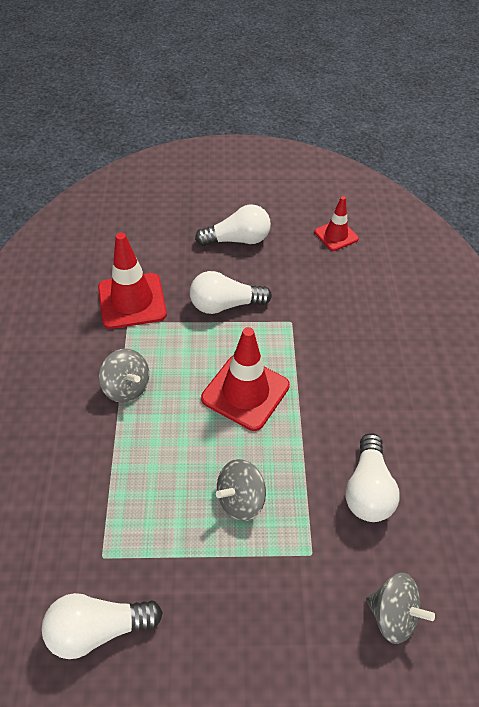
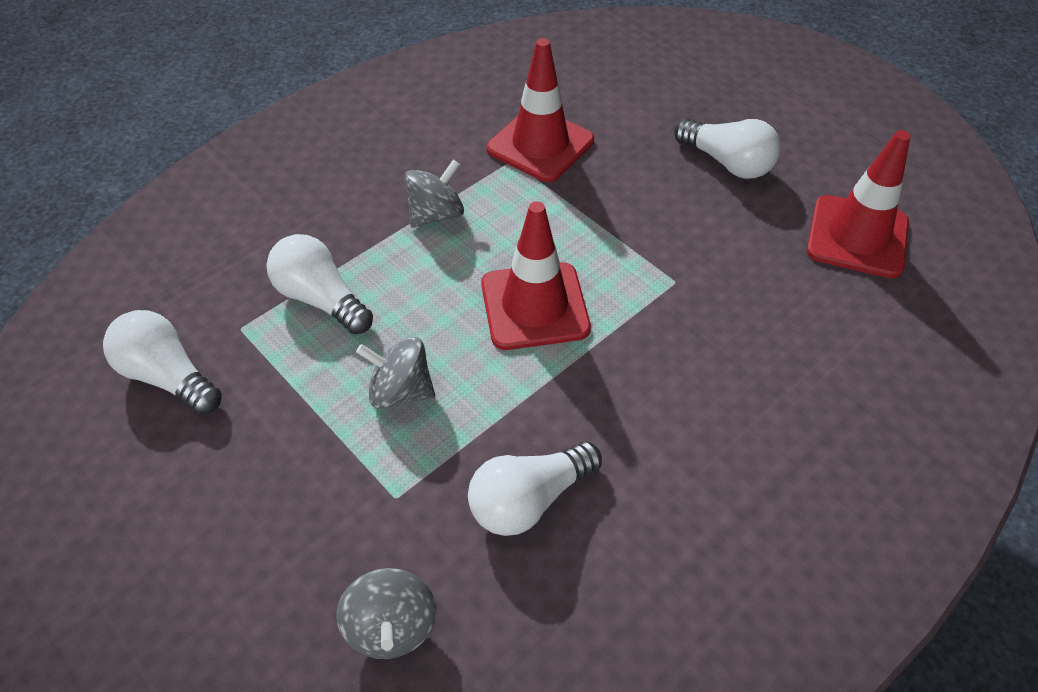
camera: 50 degrees right, 0 degrees up
grey spinning top [99,349,149,403] -> grey spinning top turned 135 degrees counterclockwise [404,160,464,227]
white light bulb [190,271,272,314] -> white light bulb moved to [267,234,373,334]
red traffic cone [314,196,359,251] -> red traffic cone [807,130,910,278], size x1.68

